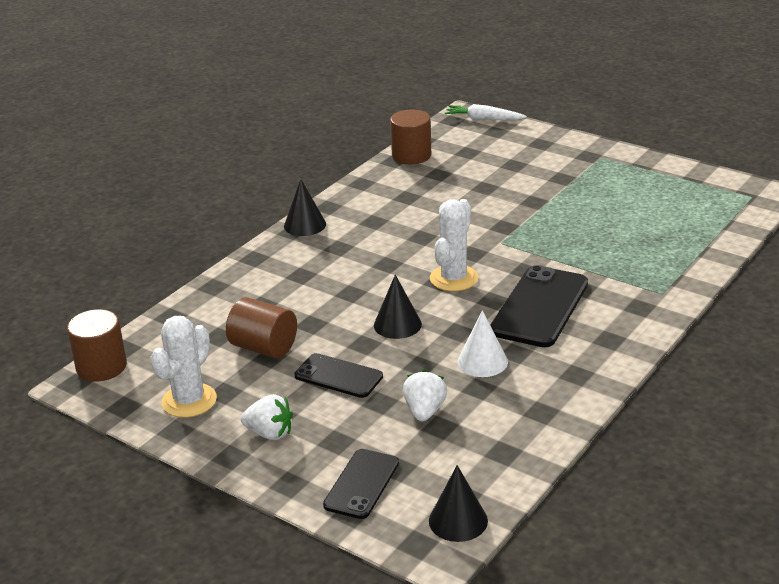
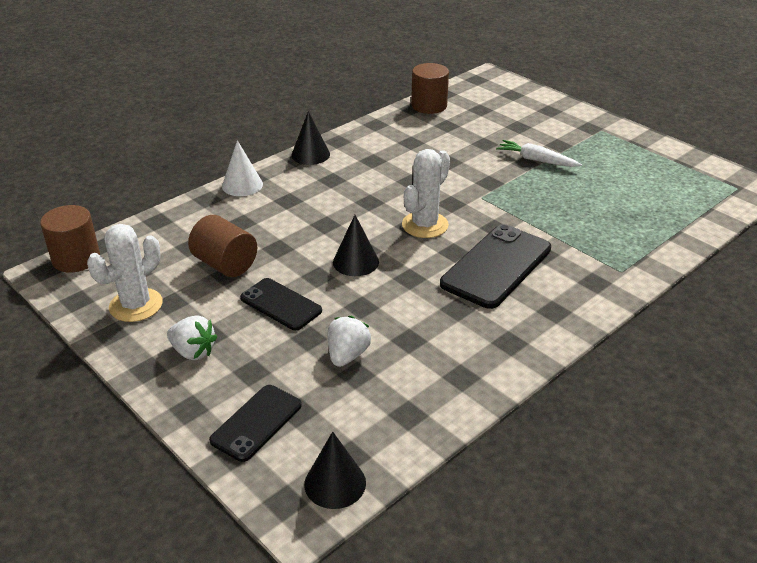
camera: 10 degrees right, 5 degrees up
white carrot [445,104,527,120] -> white carrot moved to [496,140,582,167]
white cone [458,310,508,377] -> white cone moved to [222,140,263,196]

